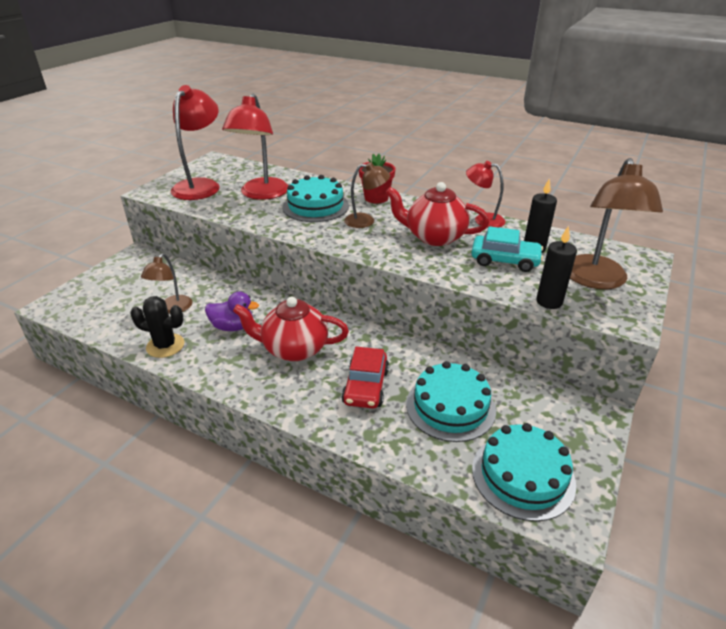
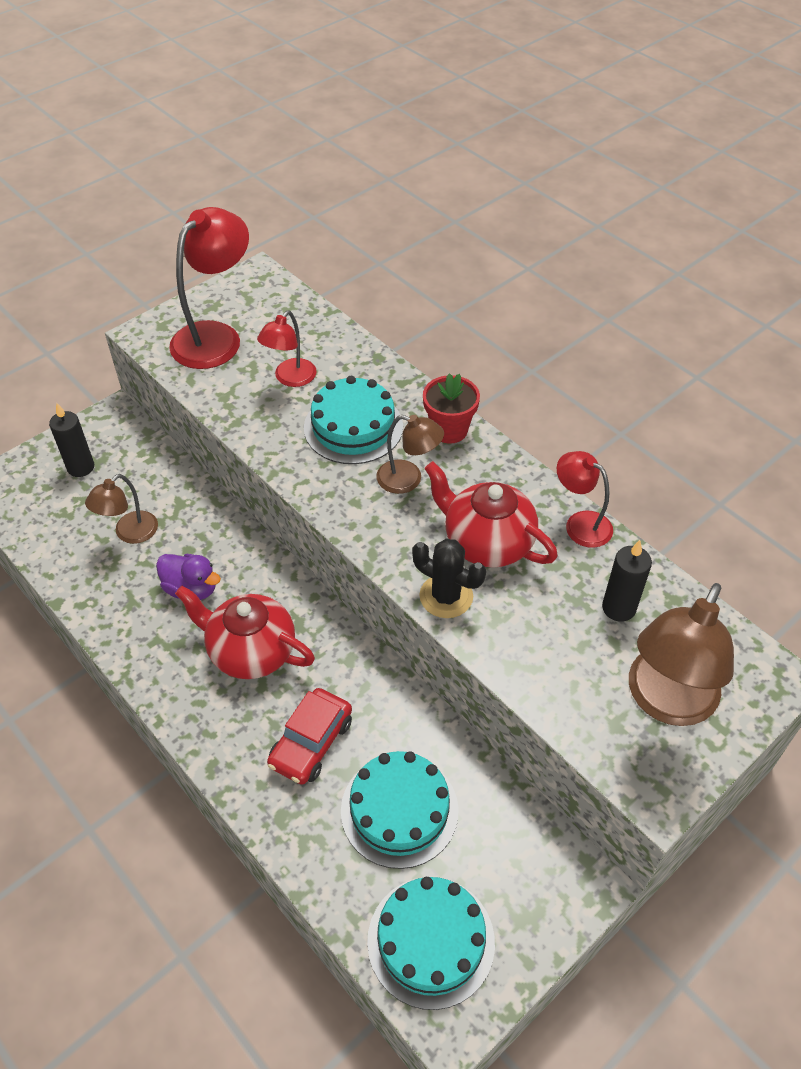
camera: 20 degrees right, 15 degrees up
black cactus [130,296,184,358] -> black cactus moved to [412,539,486,618]
red lamp [222,94,289,200] -> red lamp [257,311,316,387], size x0.57
turquoise car [471,226,543,272] -> none
black candle [536,226,577,309] -> black candle moved to [49,403,94,477]

